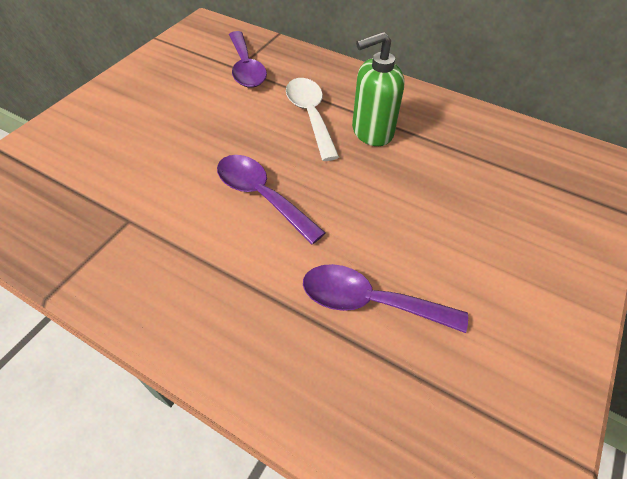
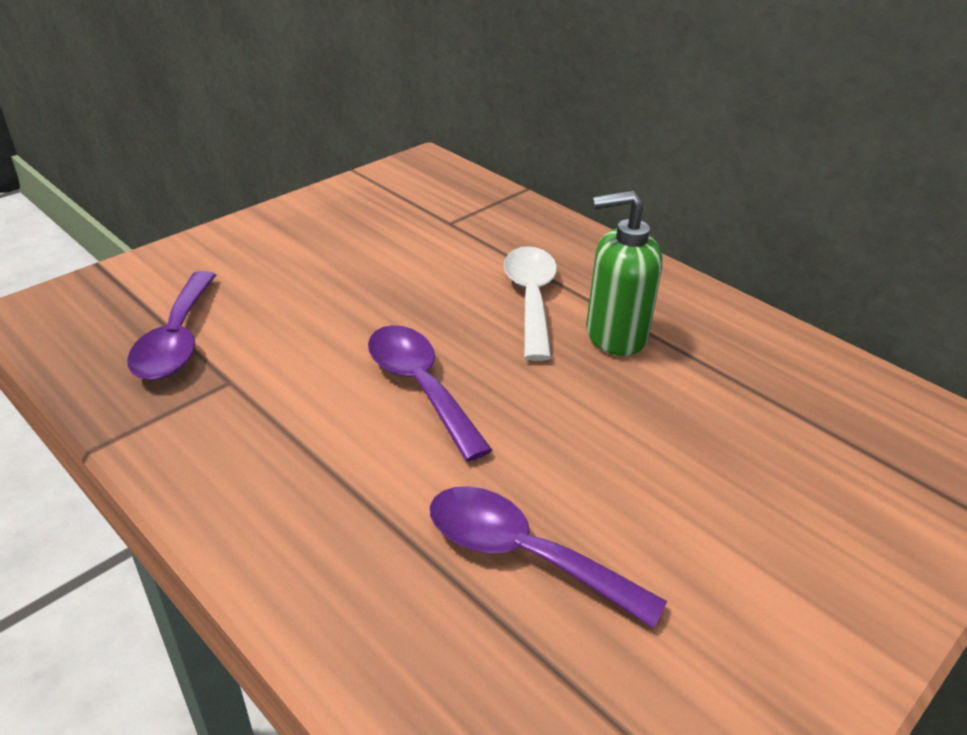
camera: 15 degrees right, 15 degrees down
purple spoon [229,31,267,88] -> purple spoon moved to [127,271,216,380]

